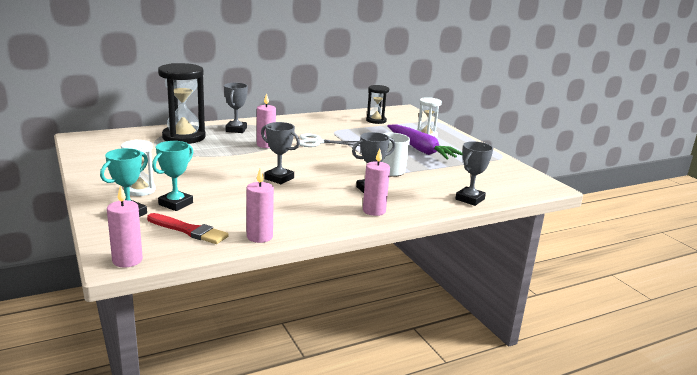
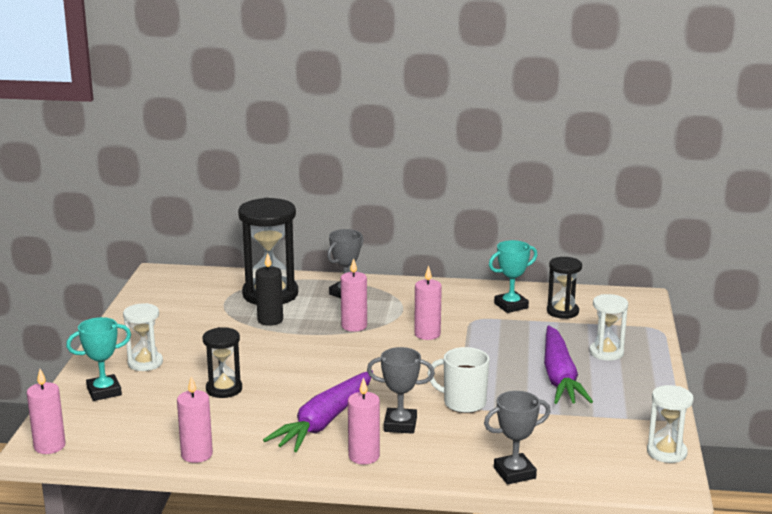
camera: 35 degrees right, 0 degrees up
red brush [147,213,229,244] -> none
turquoise trophy [152,141,193,211] -> turquoise trophy moved to [489,240,537,313]
grey trophy [261,122,300,184] -> none
white scissors [299,133,360,147] -> pink candle [414,266,442,340]
none -> black hourglass [203,327,242,398]
none -> black candle [255,253,283,326]
none -> purple carrot [263,371,373,452]
none -> white hourglass [647,385,693,463]

